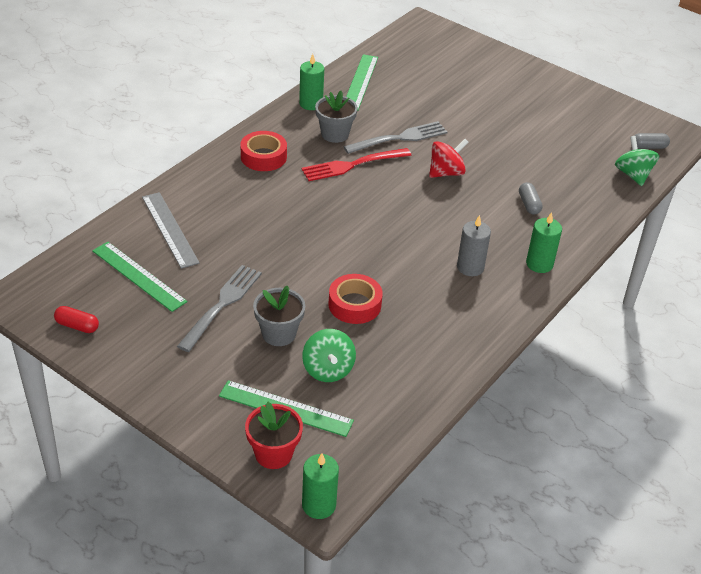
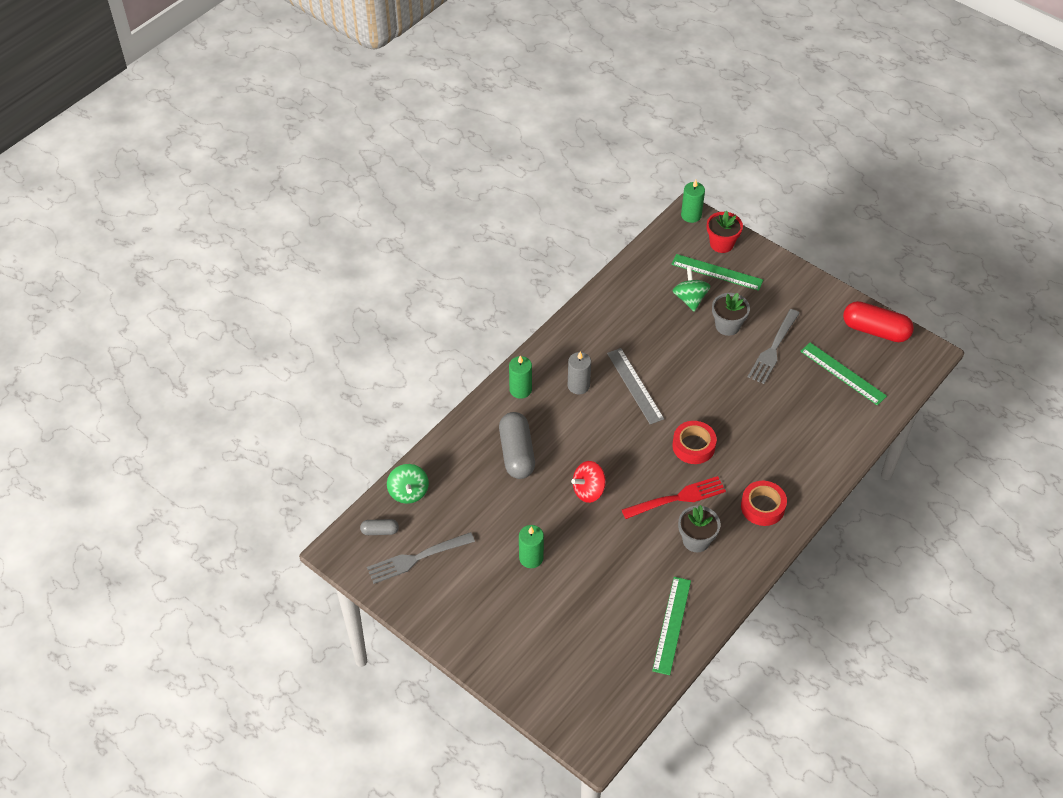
camera: 175 degrees left, 10 degrees up
red capsule [54,306,99,333] -> red capsule [843,301,914,342], size x2.02
grey ruler [142,192,200,269] -> grey ruler moved to [607,348,664,424]
green candle [299,54,324,110] -> green candle moved to [519,525,544,568]
red tape [328,274,383,324] -> red tape moved to [673,421,717,464]
grey fork [344,121,448,154] -> grey fork moved to [367,532,475,584]
grey capsule [519,182,543,215] -> grey capsule [499,412,535,479], size x2.02

